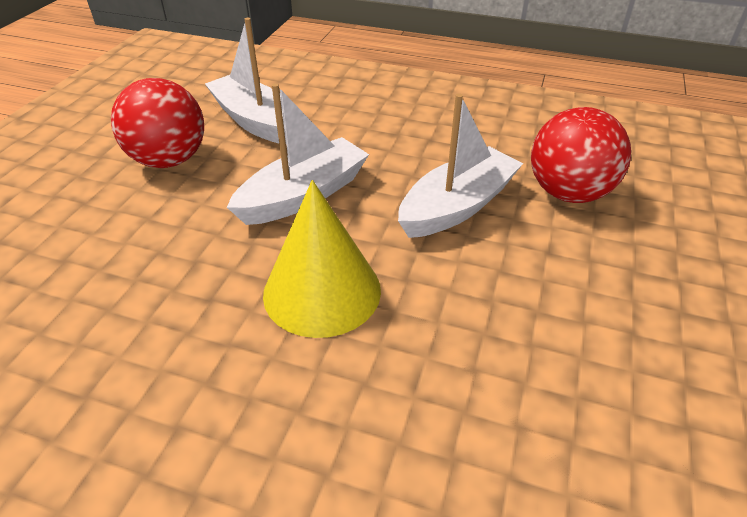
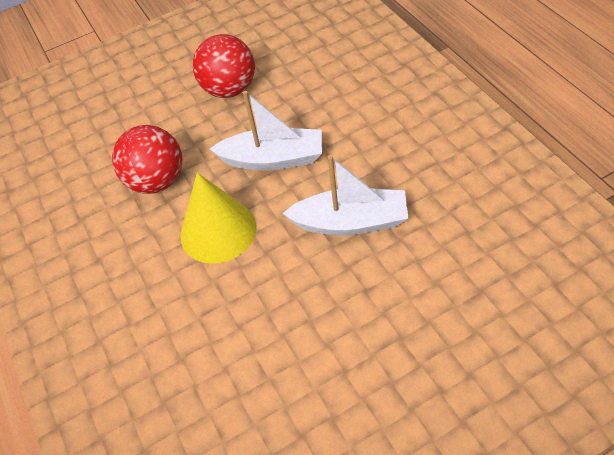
camera: 50 degrees right, 10 degrees up
white boat [205,18,286,143] -> none
red ball [531,107,631,203] -> red ball moved to [112,125,182,194]

